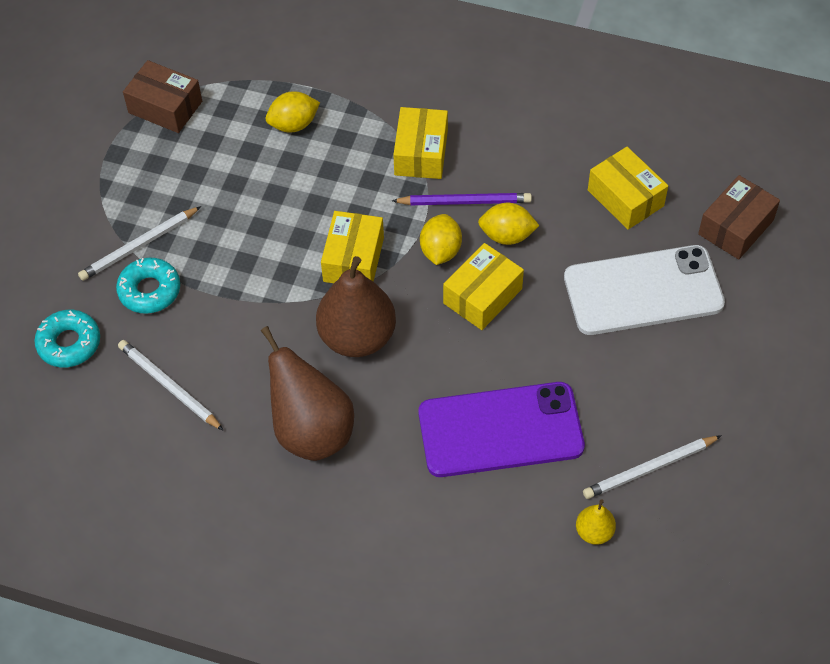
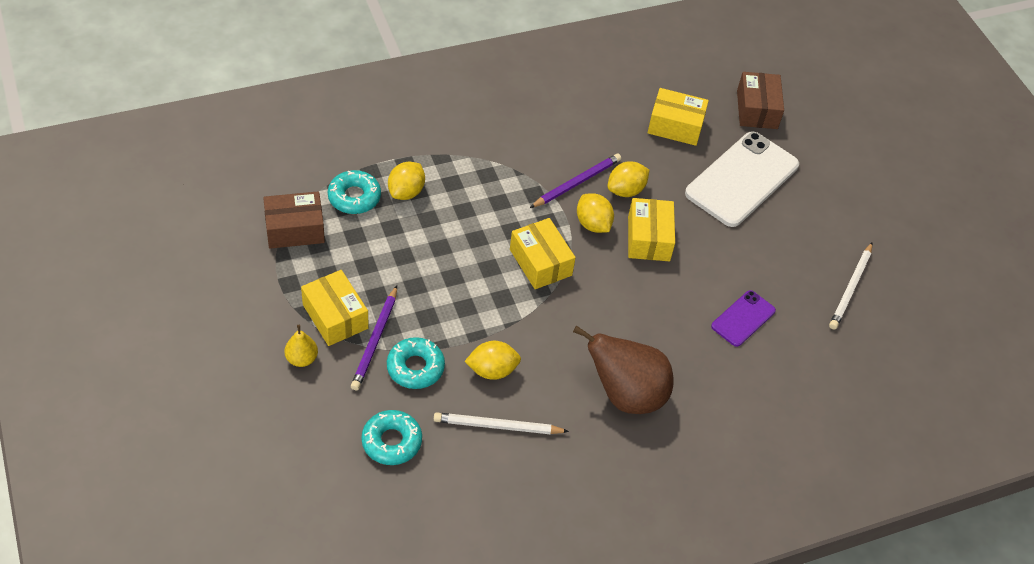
camera: 45 degrees left, 5 degrees down
white pencil [78,206,201,281] -> purple pencil [351,286,397,390]
brown pear [316,256,396,357] -> none
yellow box [393,107,448,179] -> yellow box moved to [301,270,369,346]
purple phone [419,382,585,477] -> purple phone [711,290,776,347], size x0.51
yellow pear [576,499,616,545] -> yellow pear moved to [284,325,318,367]
none -> turquoise donut [328,170,381,214]
none -> yellow lemon [464,341,521,380]

